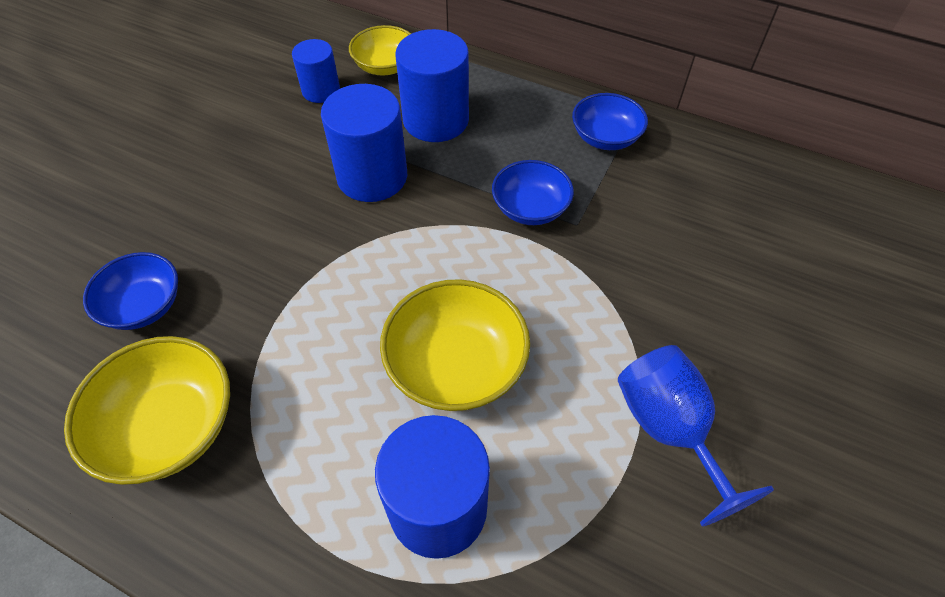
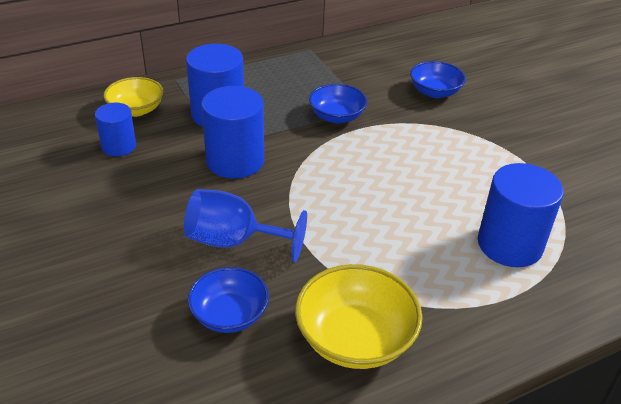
camera: 55 degrees left, 15 degrees down
yellow bowl [380,279,530,411] -> none
blue bowl [572,93,648,150] -> blue bowl moved to [410,61,466,98]
blue goblet [618,345,774,527] -> blue goblet moved to [184,189,307,262]

